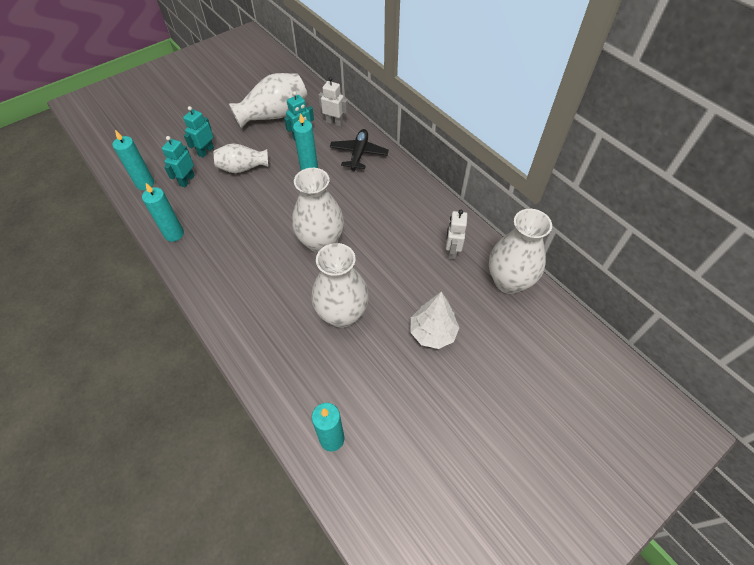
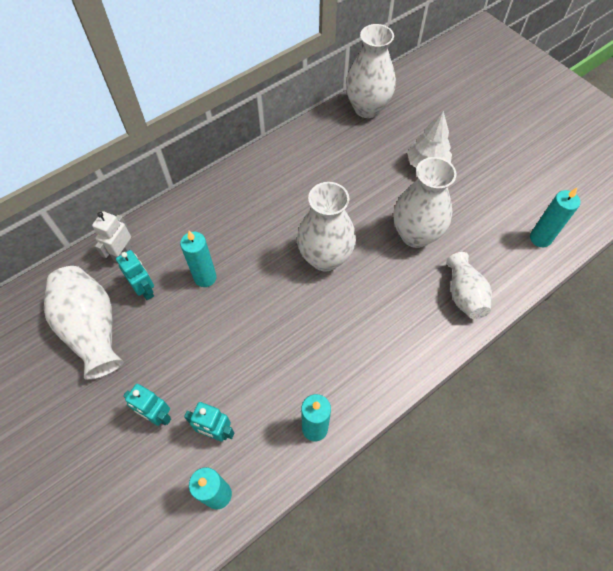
camera: 90 degrees left, 5 degrees up
white vase [214,143,268,173] -> white vase moved to [446,252,492,319]
black plane [330,129,389,171] -> none
white robot [446,210,467,260] -> none

